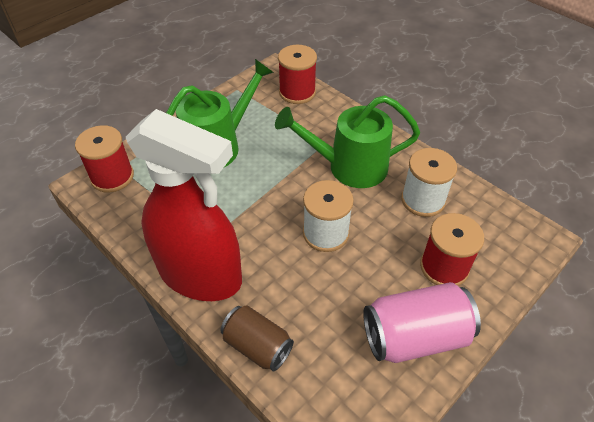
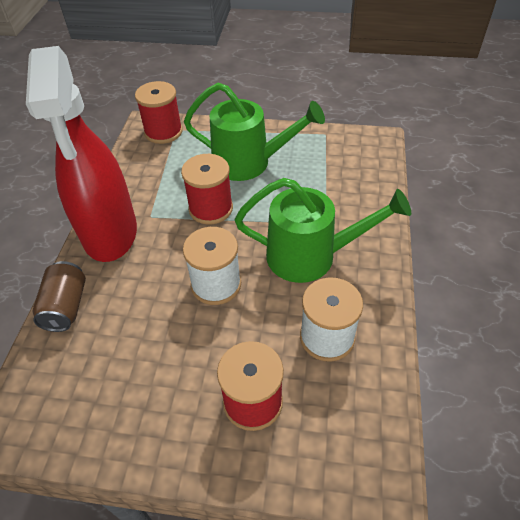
camera: 55 degrees right, 0 degrees up
green watering can [275,95,420,188] -> green watering can turned 135 degrees clockwise [235,178,411,283]
red spool [278,45,317,104] -> red spool moved to [181,154,233,225]
pink can [363,282,481,363] -> none

